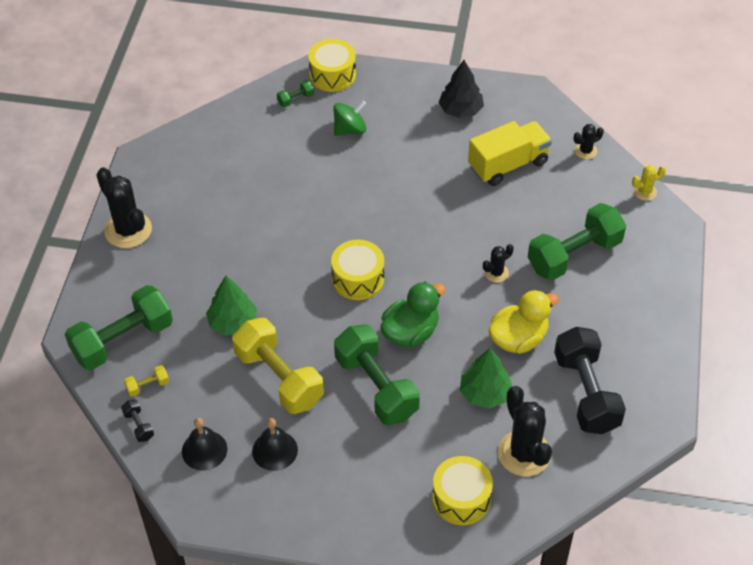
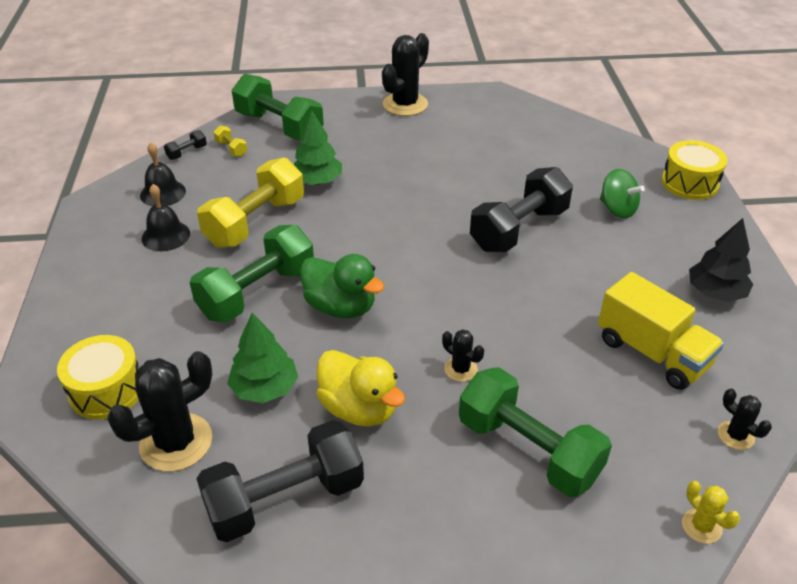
camera: 75 degrees right, 10 degrees down
green dumbbell [277,80,314,107] -> none
yellow drum [331,240,384,300] -> none
none -> black dumbbell [470,167,573,252]

